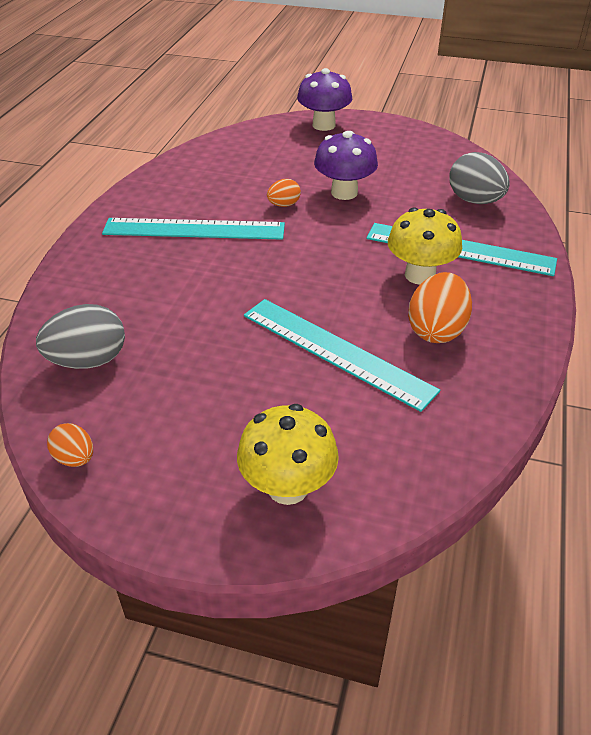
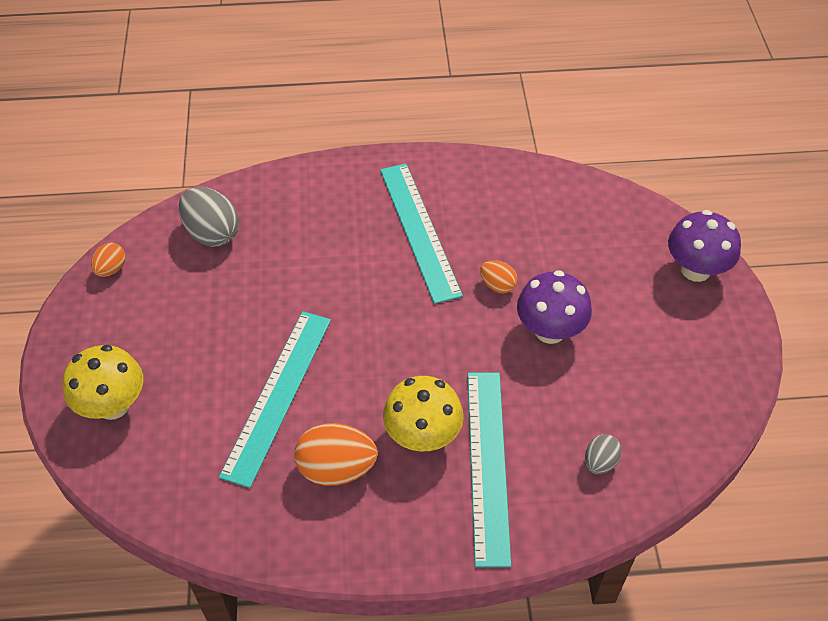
camera: 70 degrees right, 10 degrees up
grey egg [449,152,510,204] -> grey egg [585,434,622,474], size x0.56

